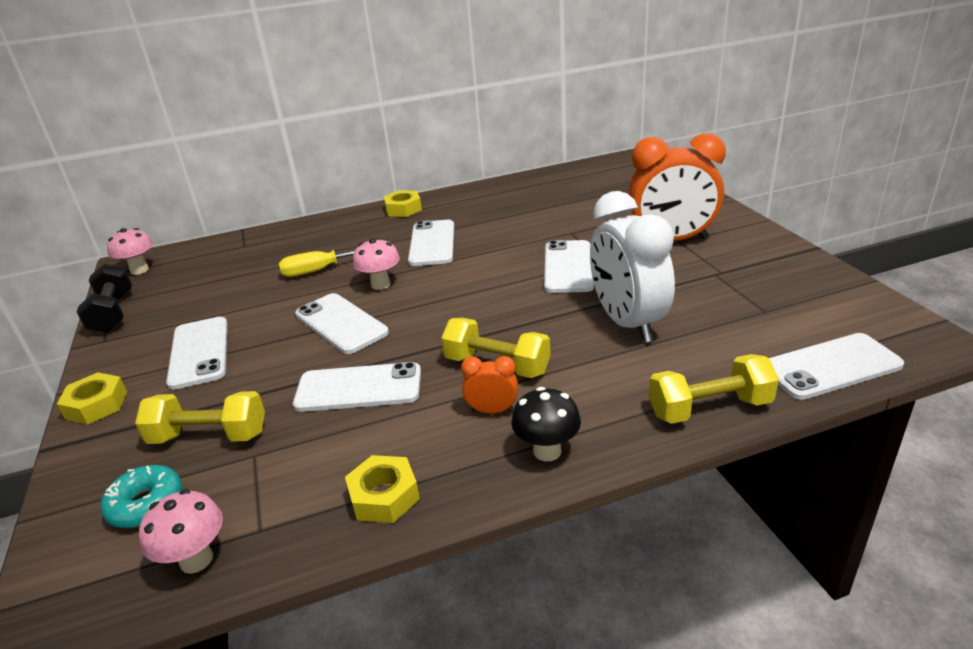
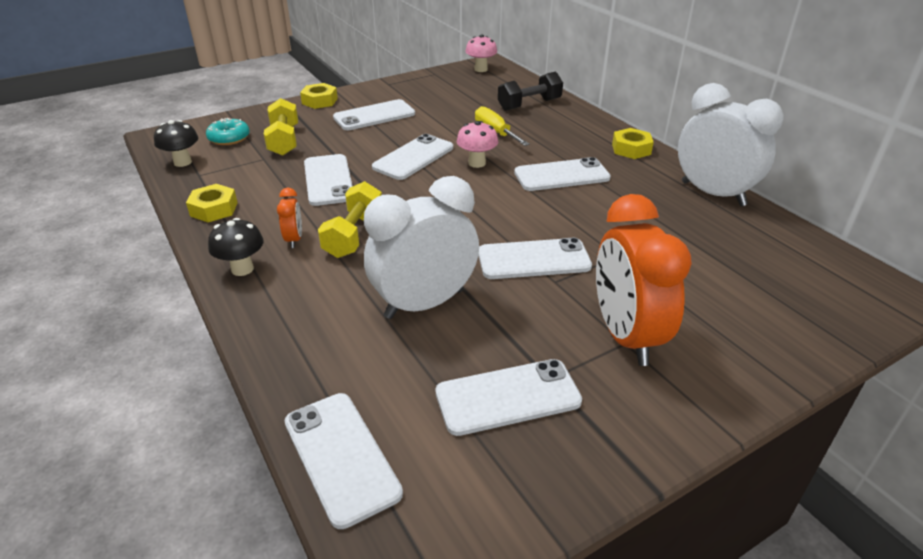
camera: 75 degrees right, 5 degrees up
black dumbbell [76,264,132,333] -> black dumbbell moved to [498,72,563,111]
pink mushroom [139,489,223,574] -> black mushroom [154,120,198,167]
yellow dumbbell [649,354,779,424] -> none
none -> white phone [435,359,582,436]
none -> white clock [678,83,784,206]

